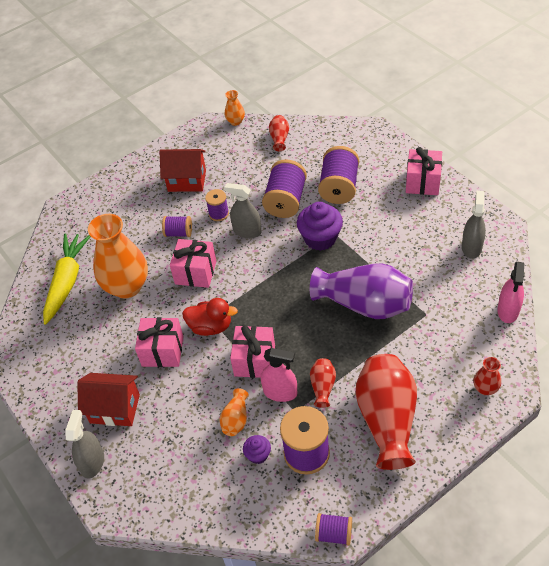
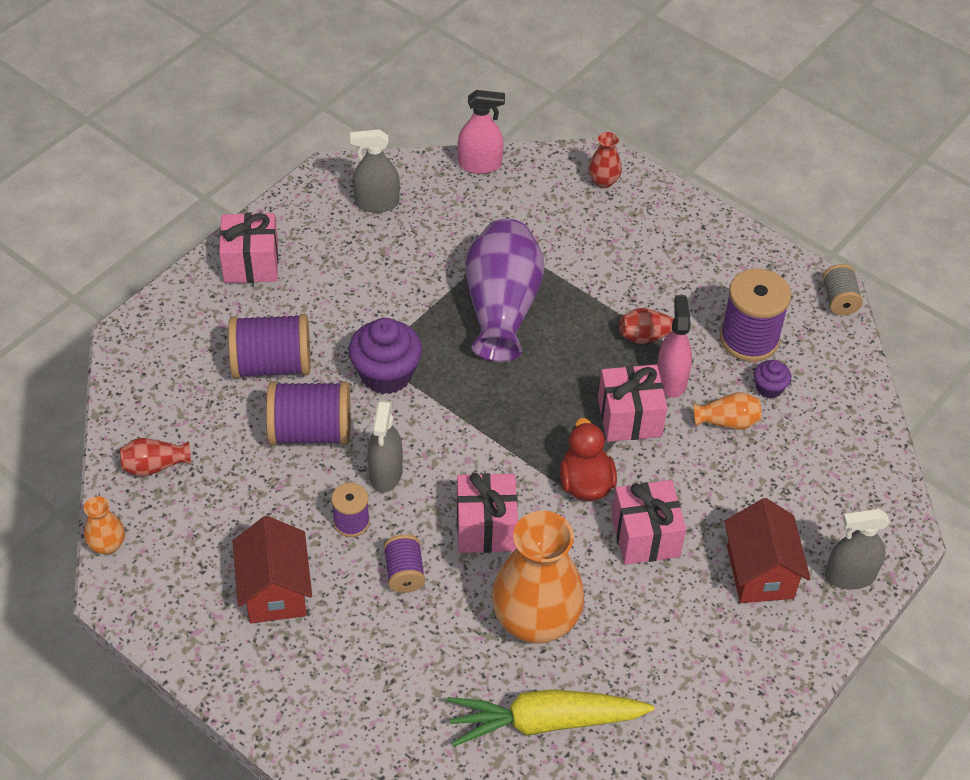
camera: 110 degrees left, 0 degrees up
purple spool [315,513,352,546] -> grey spool [822,264,863,315]
red vase [355,354,417,470] -> none

